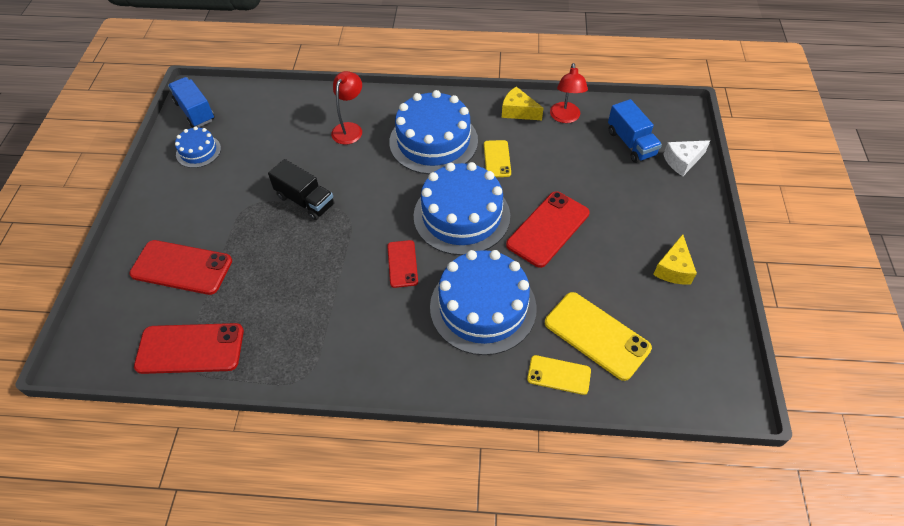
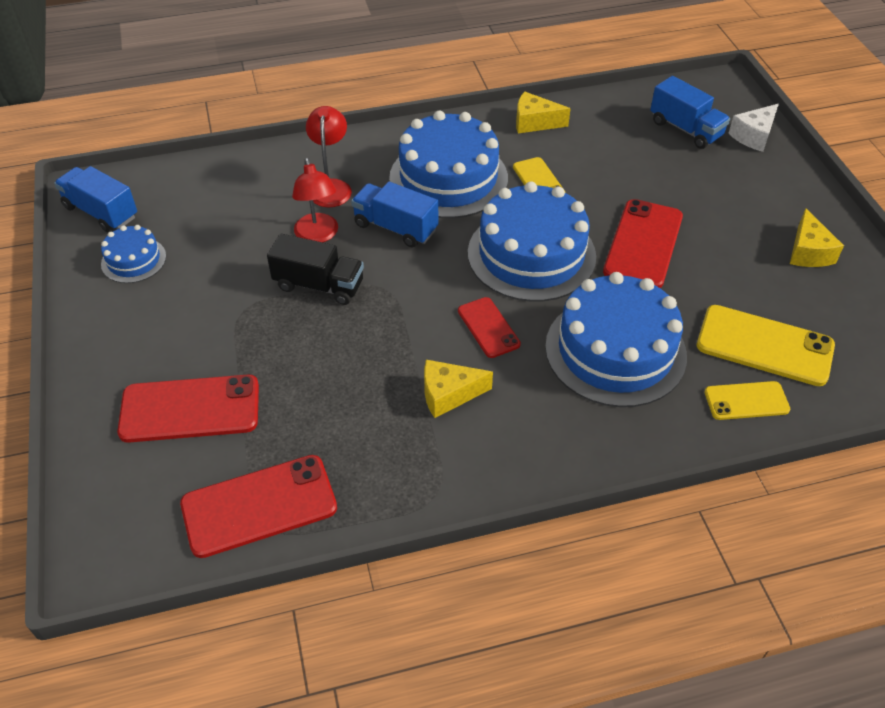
camera: 20 degrees left, 5 degrees down
red lamp [550,63,588,123] -> red lamp moved to [292,158,338,242]
none -> blue truck [351,182,438,247]
none -> yellow cheese [424,360,493,418]

